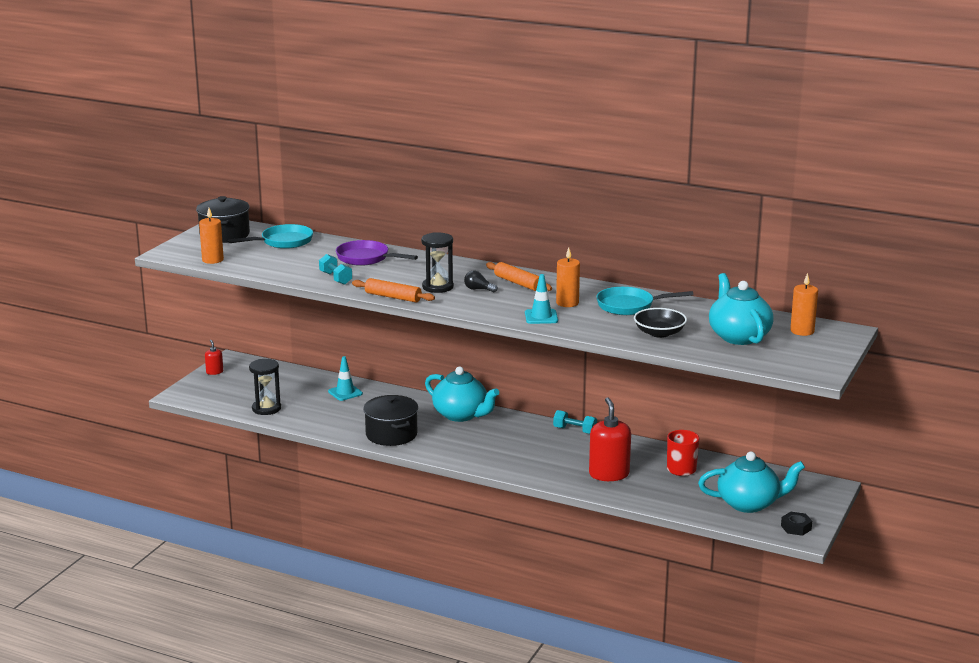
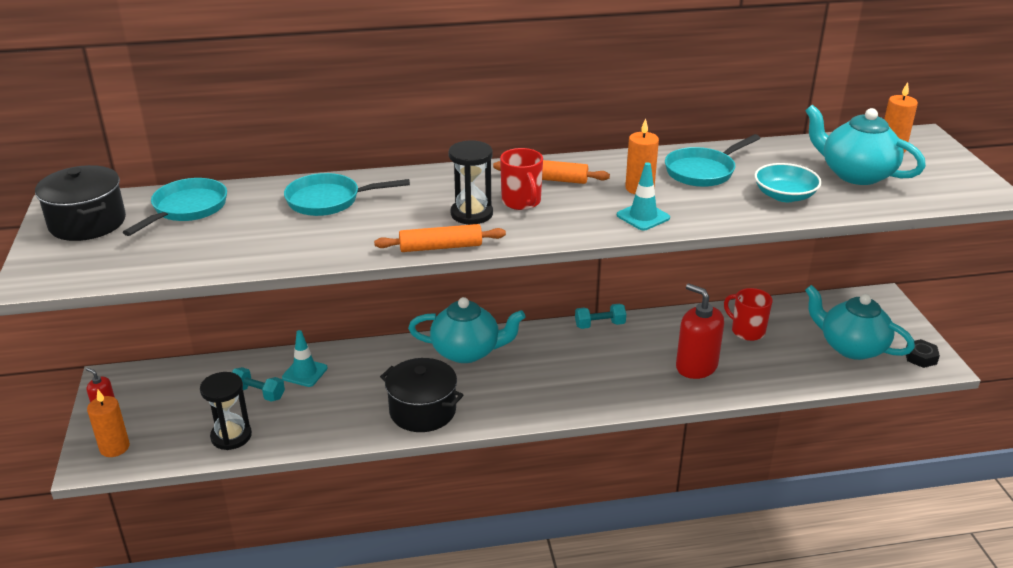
camera: 35 degrees left, 10 degrees up
orange candle [199,208,224,264] -> orange candle moved to [87,390,130,457]
turquoise dumbbell [319,254,352,285] -> turquoise dumbbell moved to [232,367,285,402]
purple pan [336,240,418,266] -> turquoise pan [284,173,410,216]
black light bulb [464,270,498,293] -> red mug [500,148,543,210]
black bowl [634,308,687,338] -> turquoise bowl [754,163,822,202]
turquoise teapot [698,451,805,513] -> turquoise teapot turned 105 degrees counterclockwise [805,285,915,360]

